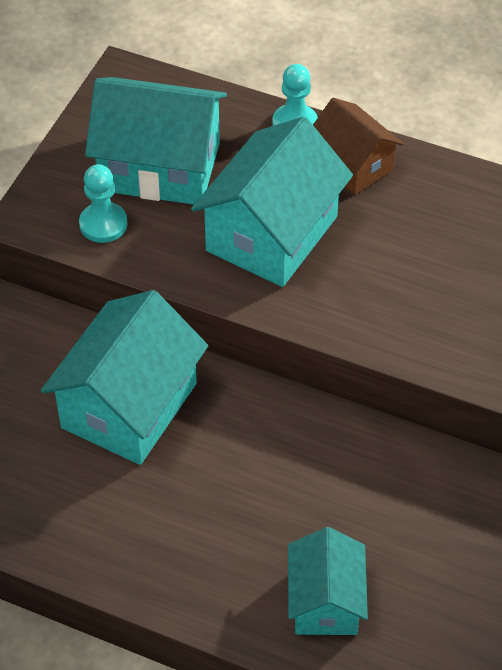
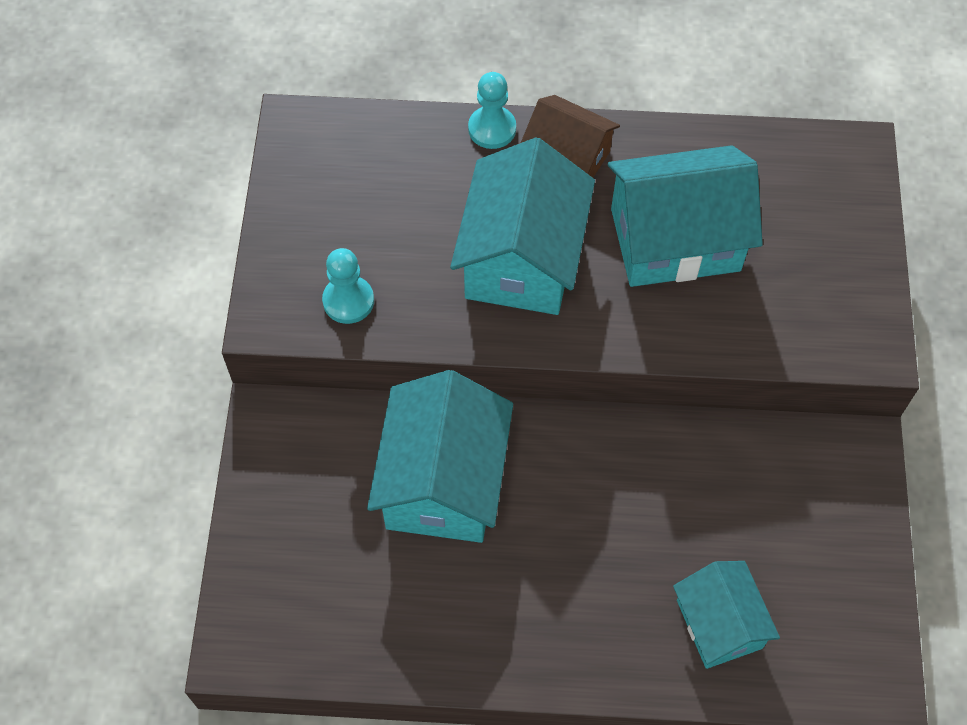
camera: 20 degrees left, 10 degrees up
turquoise house [85,77,227,205] -> turquoise house moved to [608,145,763,287]

